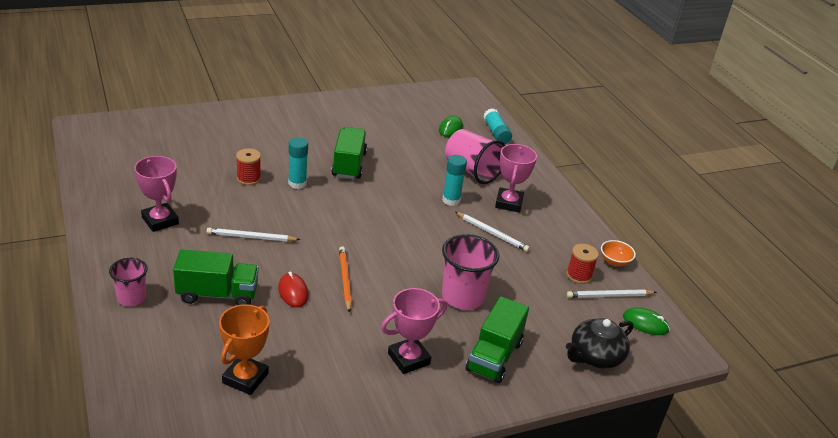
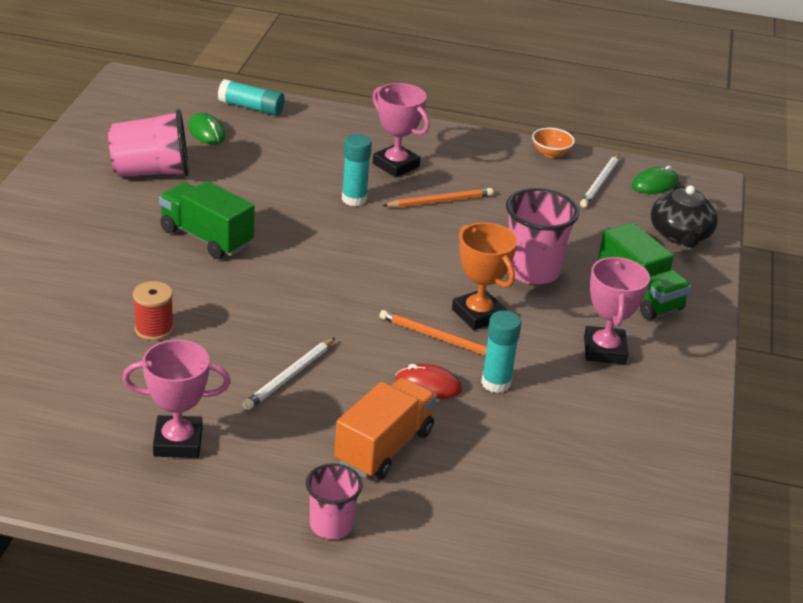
camera: 55 degrees left, 0 degrees up
green truck [173,249,259,305] -> orange truck [334,378,436,480]
orange trophy [219,304,270,395] -> orange trophy moved to [452,222,517,330]
turquoise glue stick [288,137,308,189] -> turquoise glue stick moved to [481,310,521,393]
pink cup [445,129,506,184] -> pink cup moved to [108,109,189,177]
white pencil [455,212,530,252] -> orange pencil [382,188,493,208]
red spool [566,244,599,284] -> none

